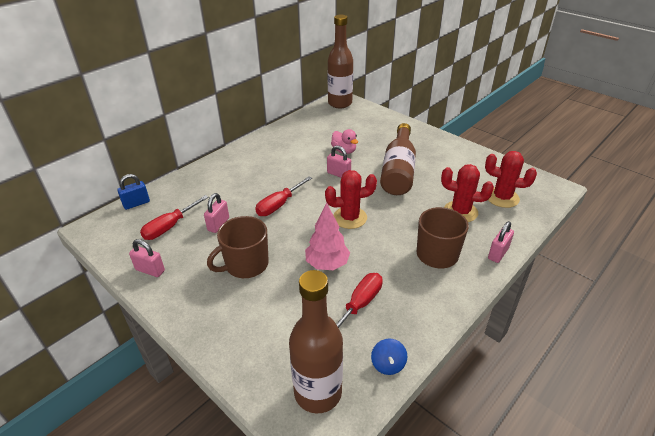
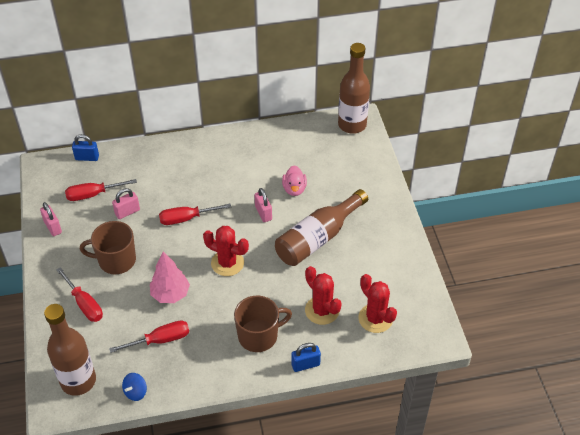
camera: 35 degrees right, 10 degrees up
pink padlock [488,221,514,263] -> blue padlock [291,343,321,372]
none -> red screwdriver [56,267,103,322]

